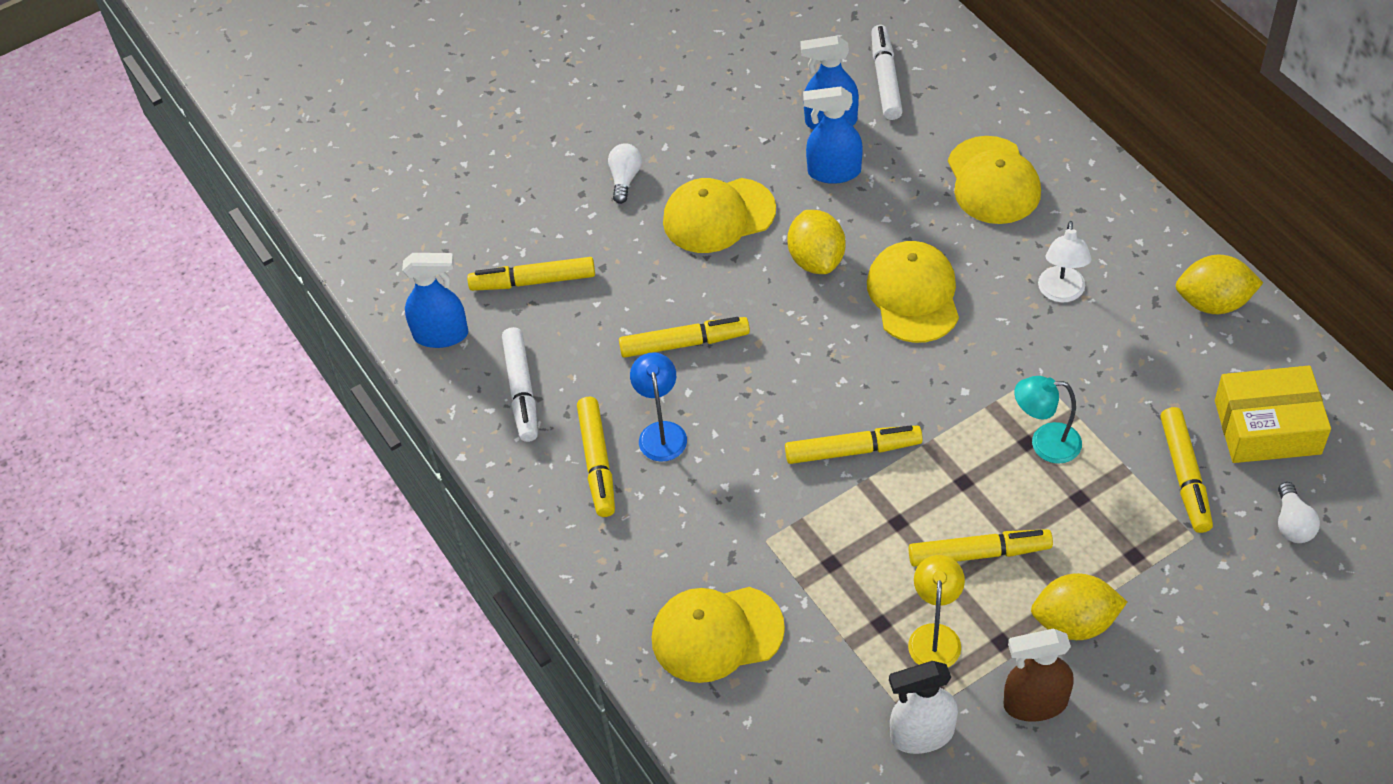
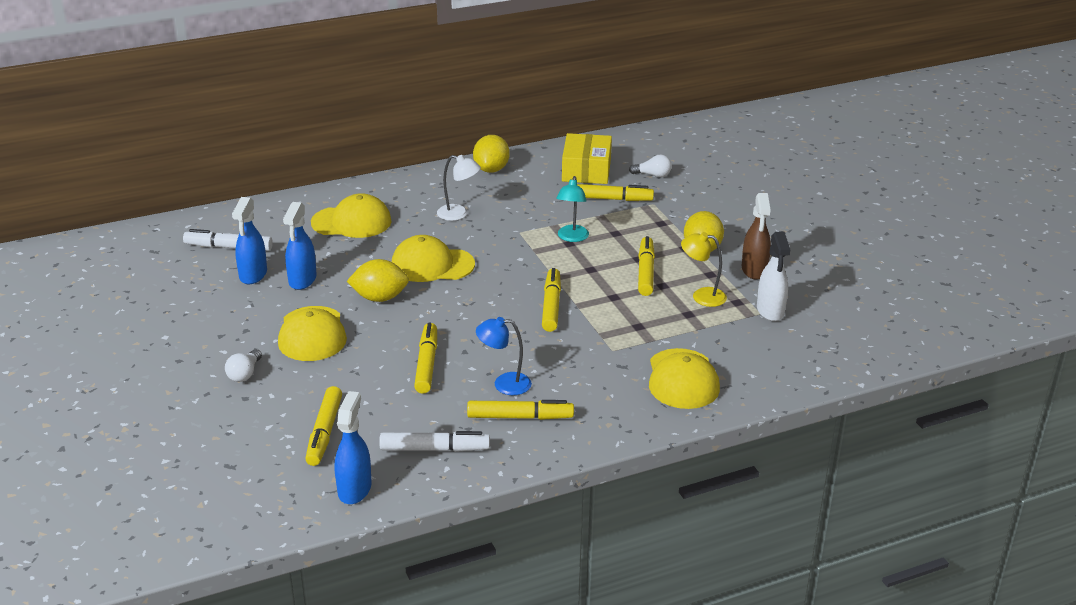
camera: 85 degrees left, 20 degrees down
white light bulb [608,143,642,204] -> white light bulb turned 90 degrees counterclockwise [225,349,262,382]

